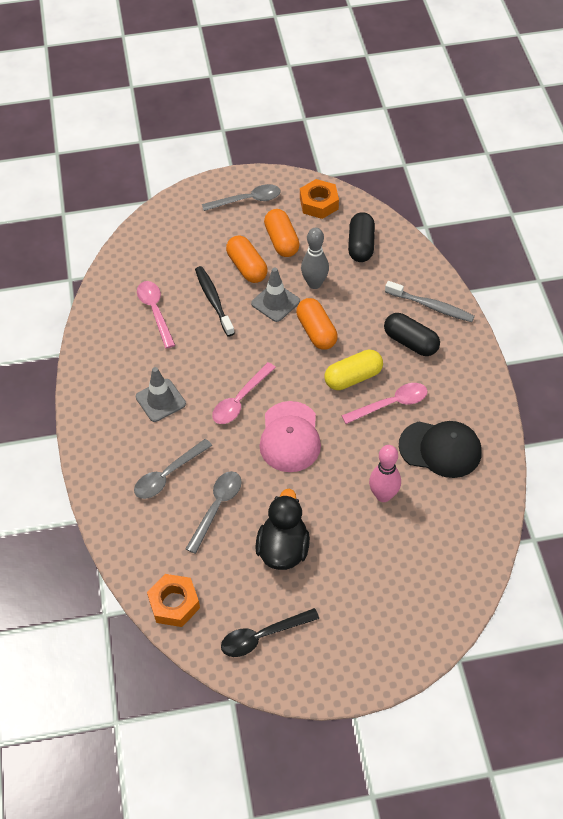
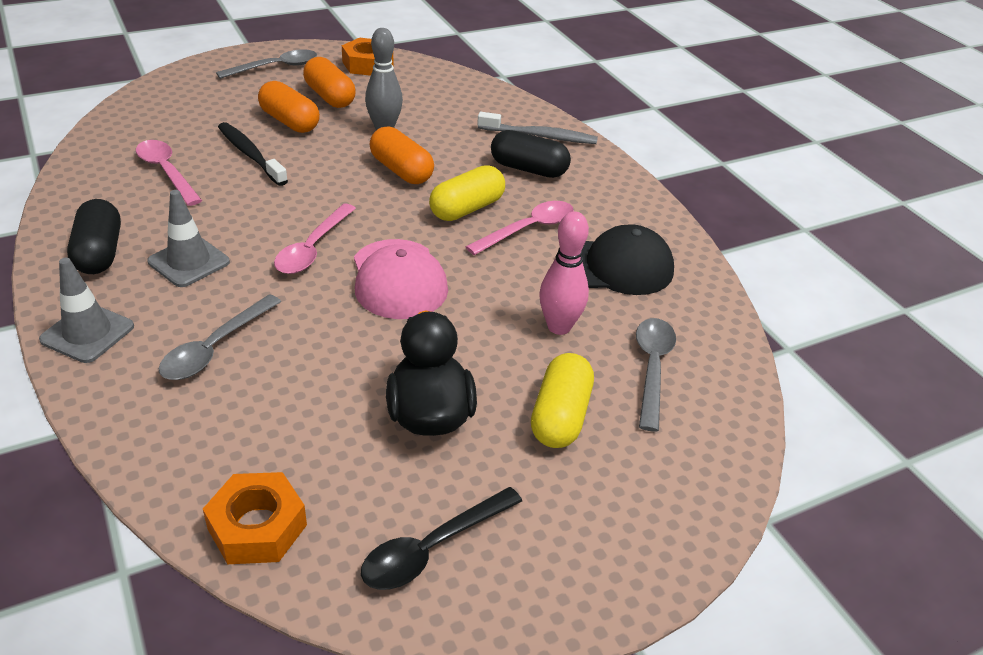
camera: 20 degrees left, 15 degrees down
grey spoon [186,471,242,554] -> grey spoon moved to [636,318,676,432]
grey traffic cone [251,267,300,322] -> grey traffic cone moved to [39,258,134,363]
black capsule [348,212,375,262] -> black capsule moved to [67,199,121,274]
none -> yellow capsule [531,353,594,448]

